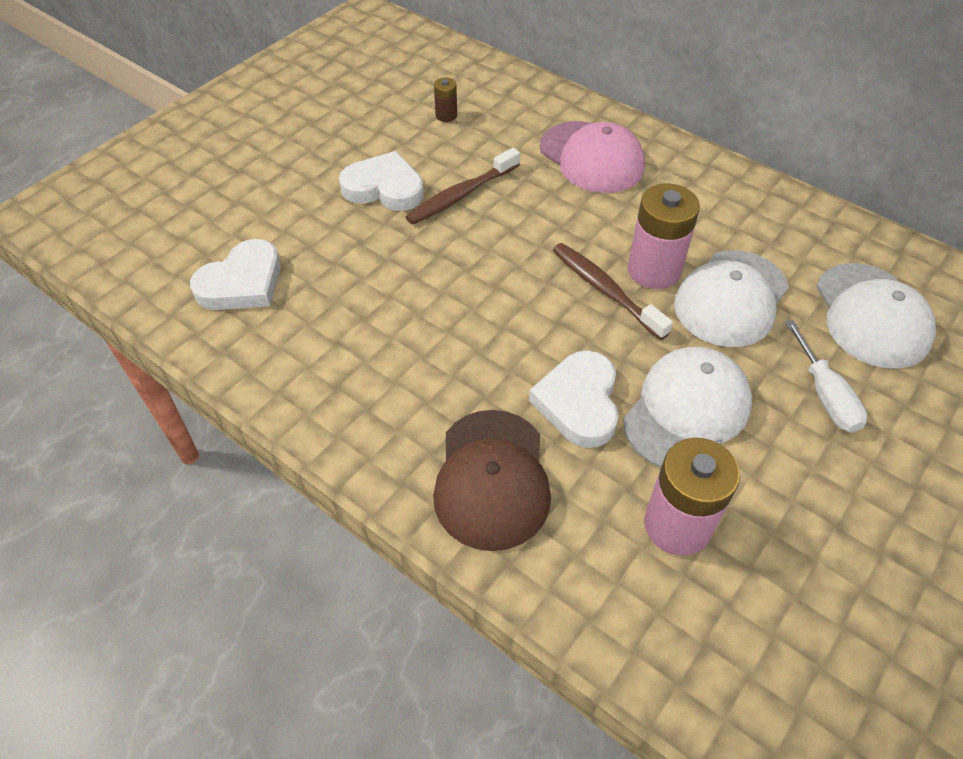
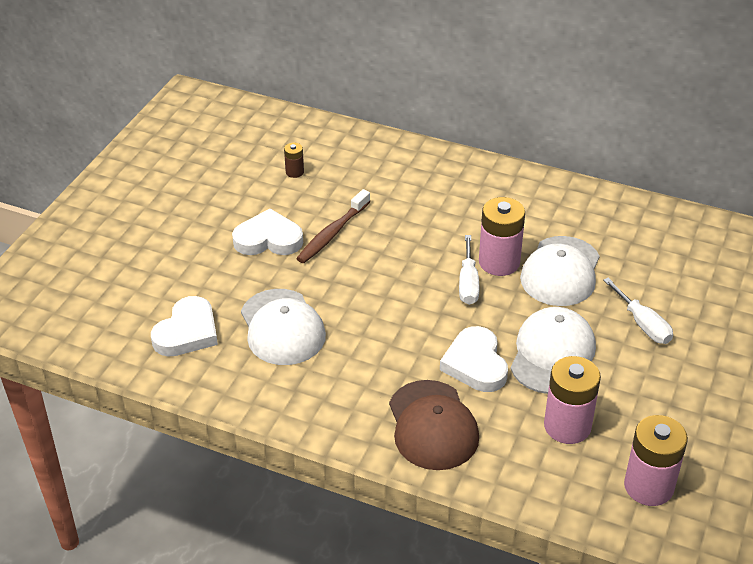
camera: 15 degrees left, 10 degrees down
pink cap [540,121,645,193] -> none
brown toothbrush [553,243,673,340] -> white screwdriver [459,235,479,305]
white cap [816,263,936,369] -> white cap moved to [241,289,326,365]
none -> pink battery [624,415,688,506]

